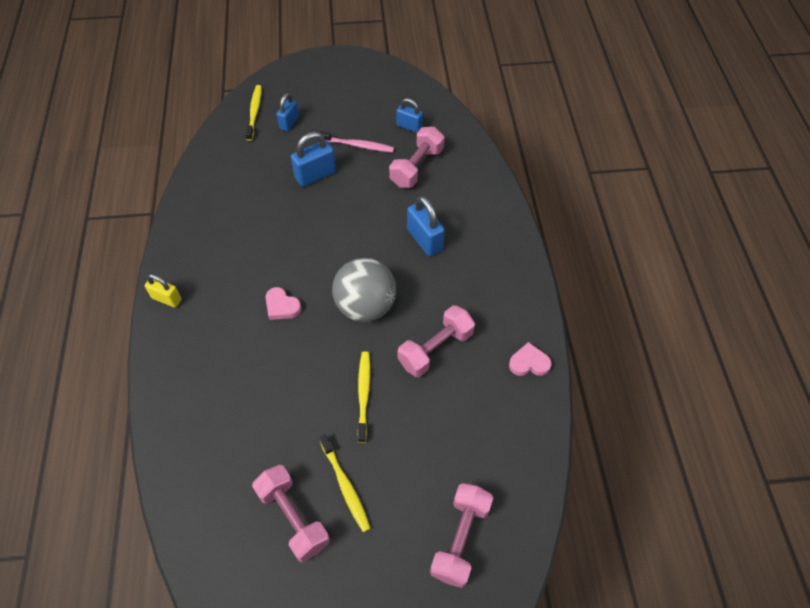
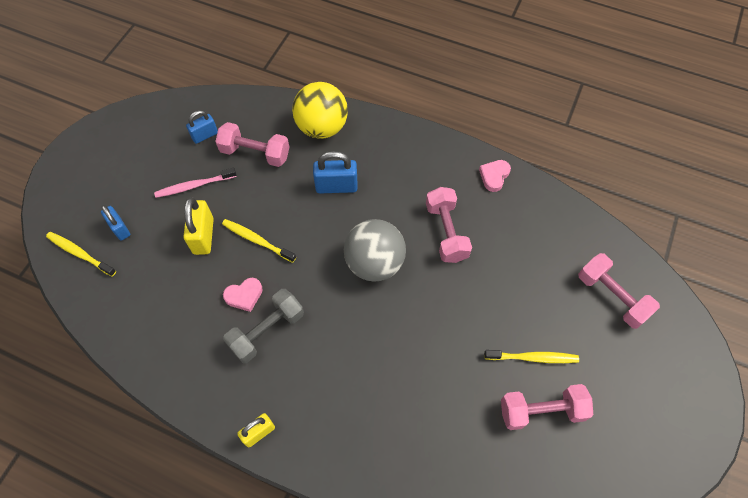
camera: 60 degrees left, 5 degrees up
pink heart [266,287,302,320] -> pink heart moved to [223,278,263,312]
blue padlock [291,132,336,187] -> yellow padlock [184,197,214,255]
pink toothbrush [318,131,394,152] -> pink toothbrush turned 150 degrees counterclockwise [154,168,237,198]
yellow toothbrush [357,351,370,443] -> yellow toothbrush moved to [222,219,296,263]
pink dumbbell [389,127,444,188] -> pink dumbbell turned 45 degrees counterclockwise [215,122,290,167]
none -> grey dumbbell [223,289,304,363]
none -> yellow ball [292,82,348,139]

